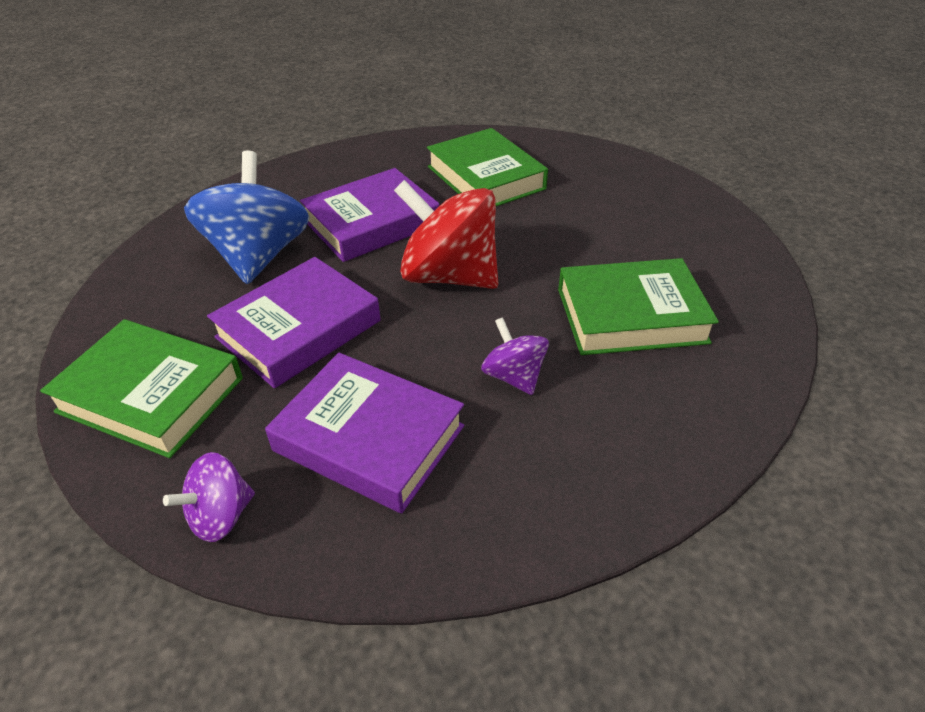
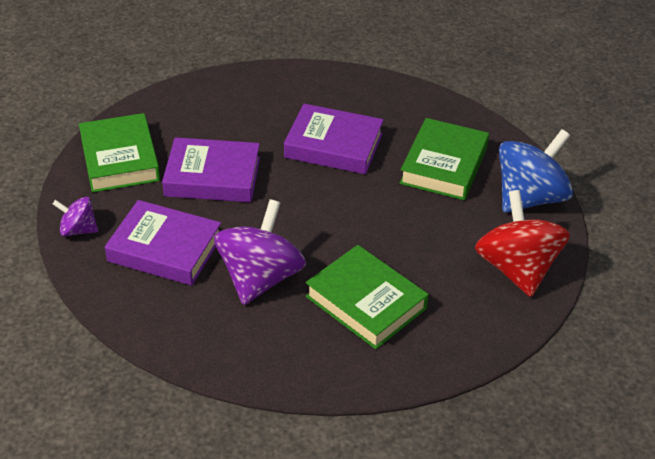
camera: 50 degrees right, 0 degrees up
blue spinning top [184,150,310,284] -> blue spinning top moved to [499,129,573,213]
purple book [265,353,464,513] -> purple book turned 60 degrees counterclockwise [105,200,221,286]
red spinning top [394,180,498,289] -> red spinning top moved to [475,190,570,297]
purple spinning top [481,317,549,395] -> purple spinning top [214,199,306,305], size x1.95

